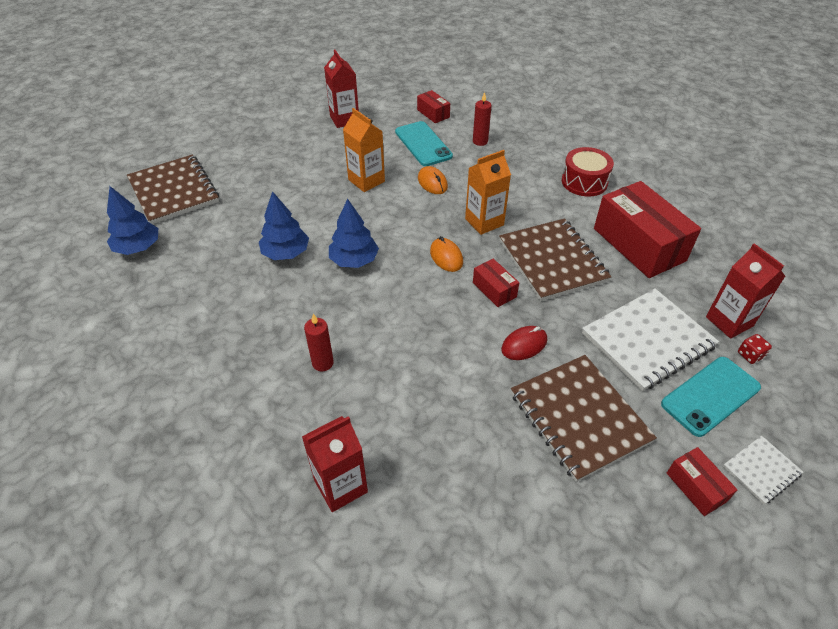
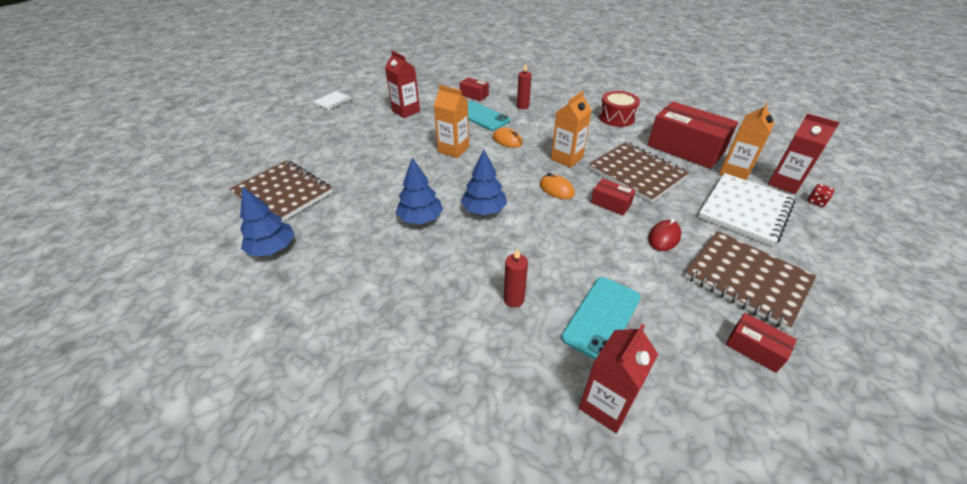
camera: 20 degrees left, 5 degrees down
turquoise phone [661,357,761,437] -> turquoise phone moved to [561,277,641,360]
red box [667,447,738,516] -> red box moved to [726,313,797,373]
white notebook [723,436,803,504] -> white notebook moved to [313,91,352,110]
none -> orange carton [719,103,774,180]

